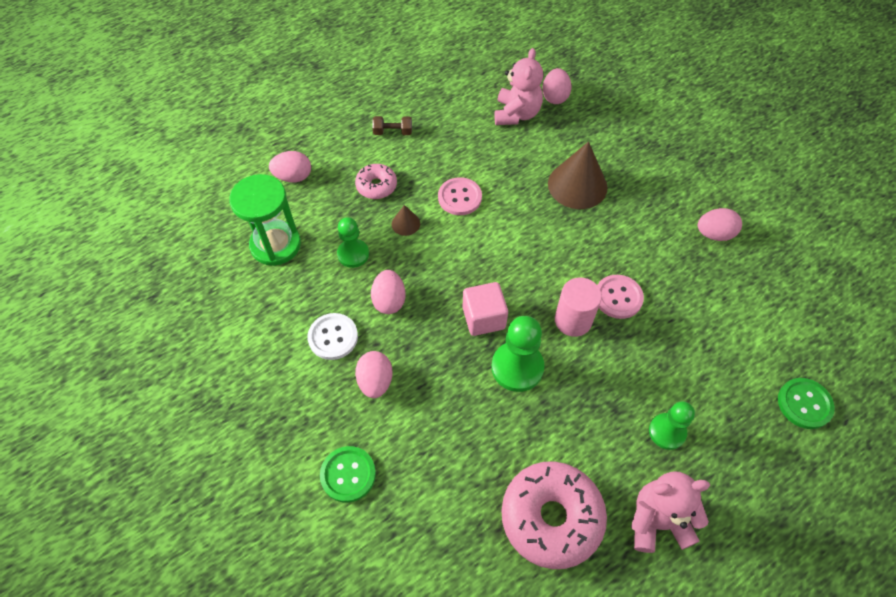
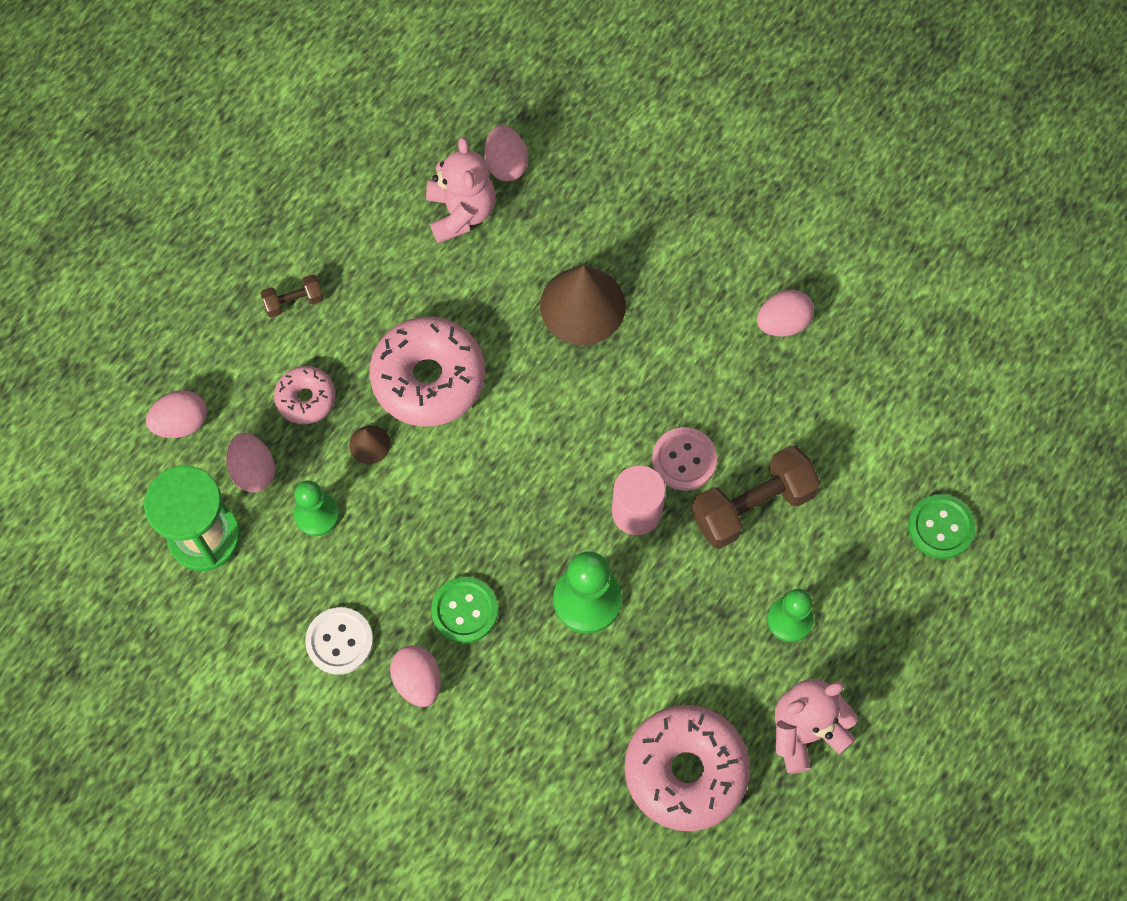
camera: 20 degrees left, 10 degrees up
green button [320,446,376,503] -> green button moved to [431,577,498,643]
pink egg [371,270,406,314] -> pink egg moved to [226,433,275,492]
pink button [438,177,482,215] -> pink donut [369,317,485,427]
pink cube [462,282,508,336] -> none
none -> brown dumbbell [691,445,821,549]

